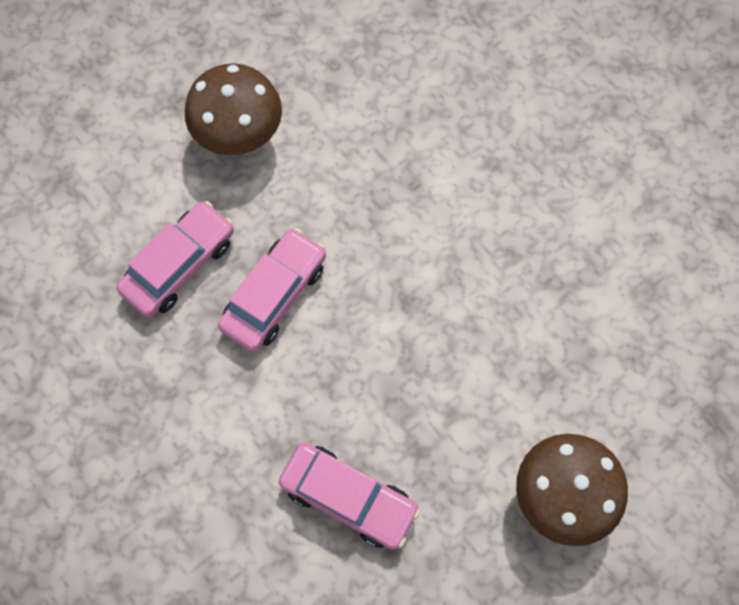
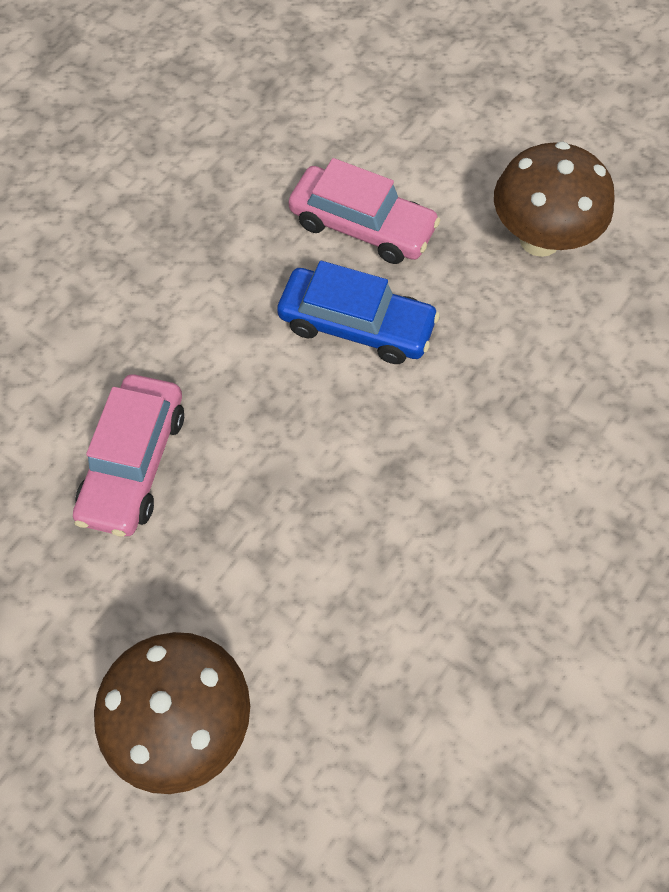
camera: 75 degrees right, 5 degrees down
pink car [218,228,326,352] -> blue car [277,261,440,364]

